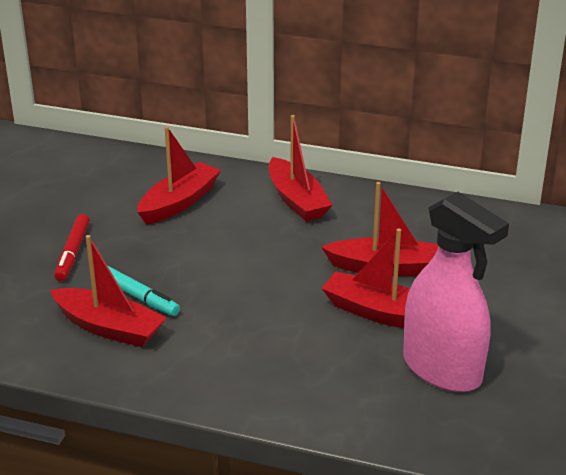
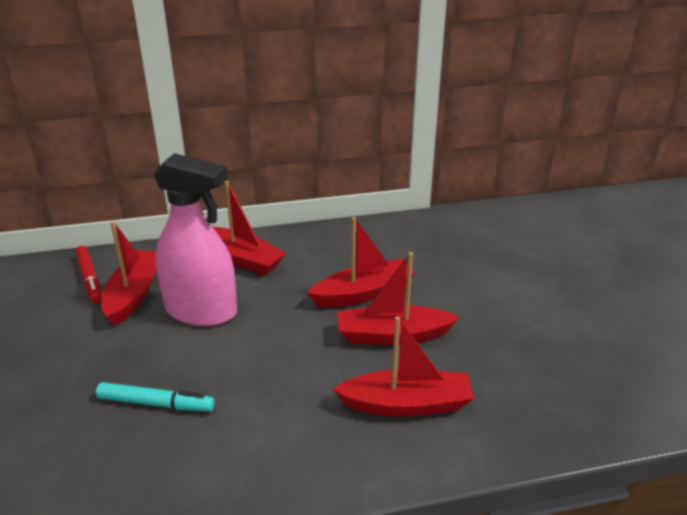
camera: 30 degrees left, 0 degrees up
red boat [50,235,166,347] -> red boat moved to [333,316,474,417]
red marker [54,214,90,281] -> red marker moved to [75,246,102,303]
pink spray bottle [403,192,509,392] -> pink spray bottle moved to [153,153,237,326]

